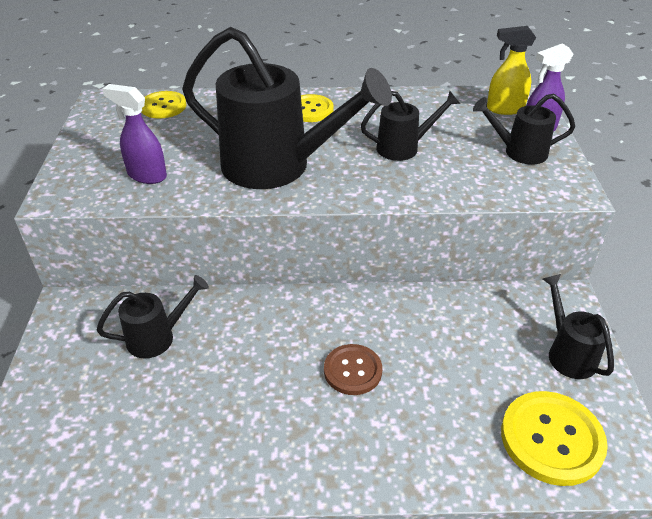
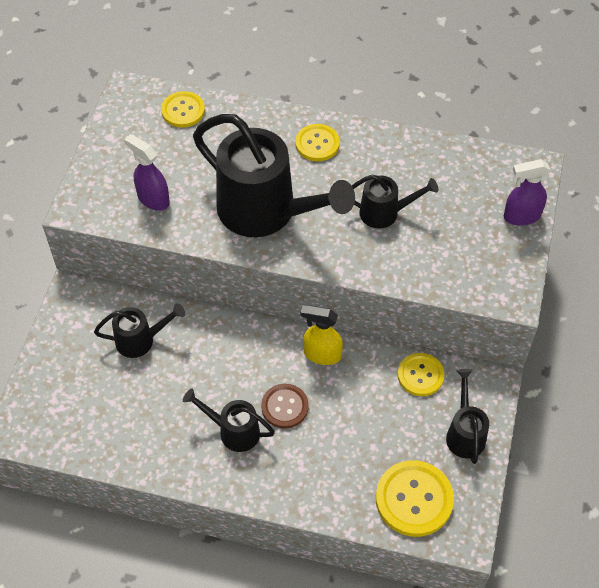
camera: 15 degrees right, 15 degrees up
black watering can [473,94,575,164] -> black watering can moved to [183,388,275,452]
yellow spray bottle [487,26,536,115] -> yellow spray bottle moved to [301,305,343,365]
none -> yellow button [398,353,445,396]

